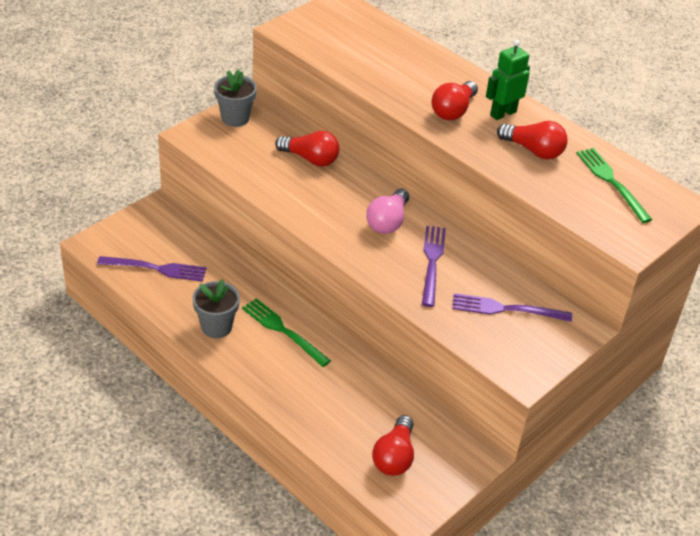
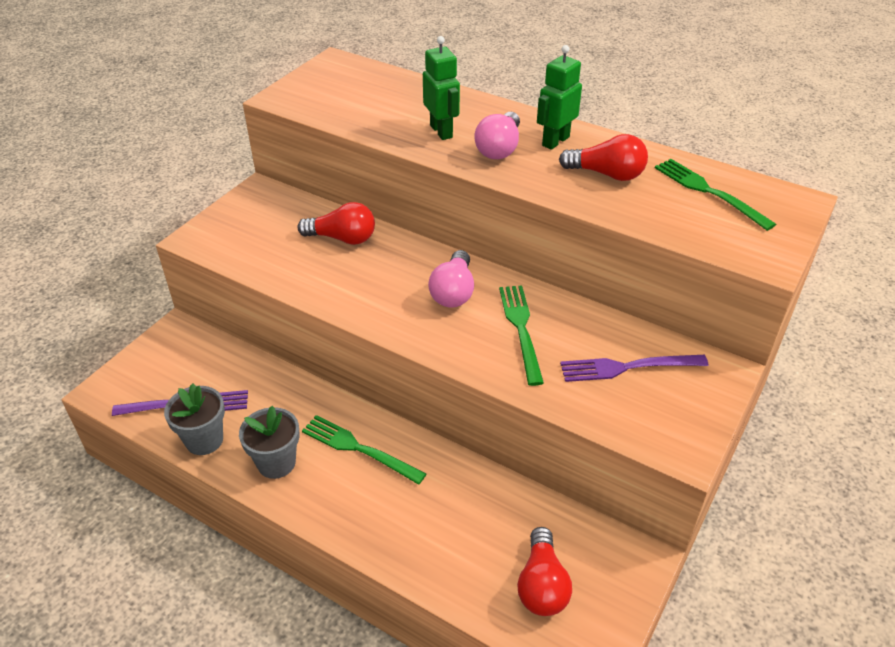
camera: 10 degrees left, 0 degrees up
grey flower pot [214,70,257,127] -> grey flower pot moved to [164,383,225,455]
purple fork [422,226,446,307] -> green fork [499,285,544,386]
red light bulb [431,81,478,120] -> pink light bulb [475,112,520,159]
none -> green robot [423,36,460,140]

